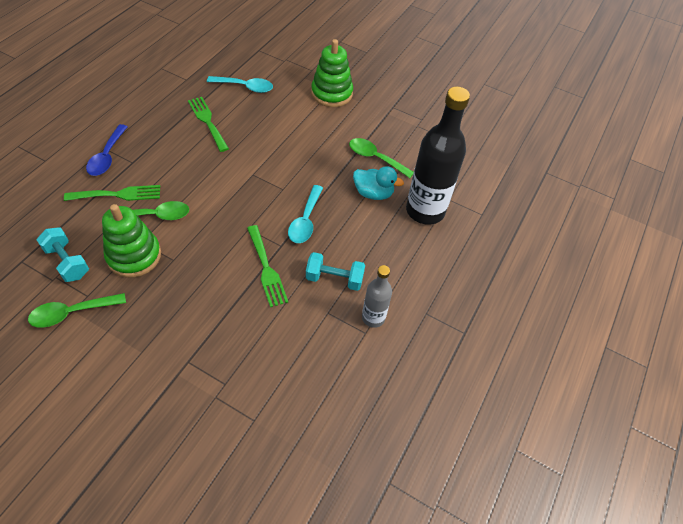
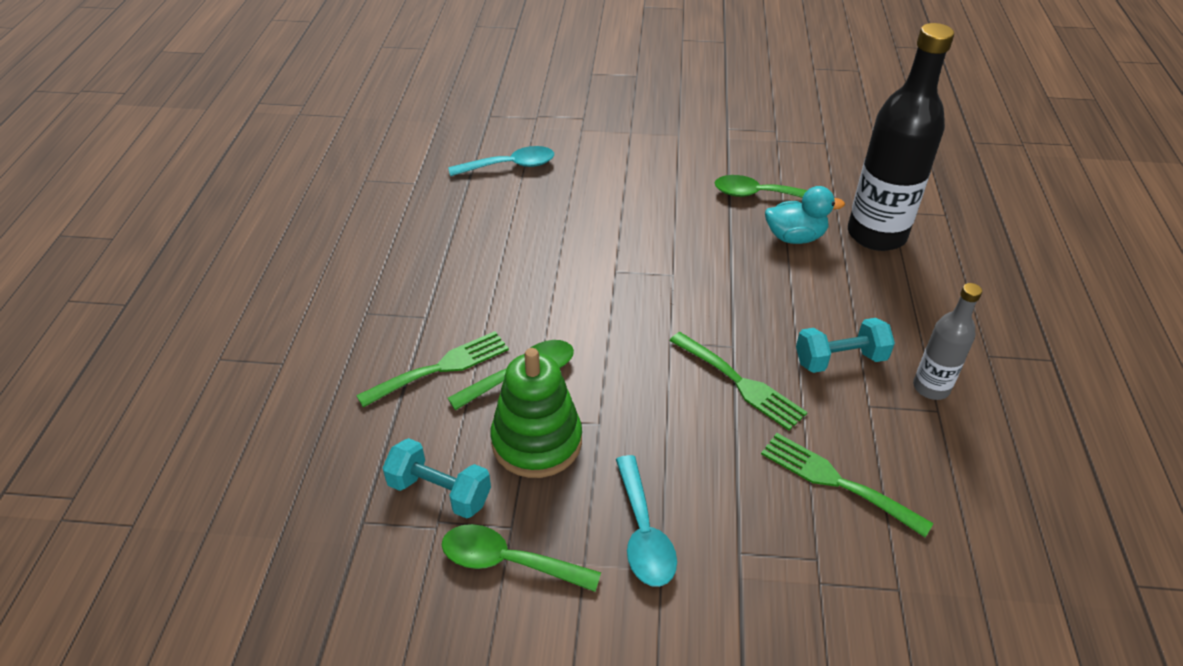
camera: 20 degrees left, 10 degrees down
green spoon [28,293,126,328] -> green spoon turned 60 degrees clockwise [442,524,601,592]
blue spoon [86,124,128,176] -> none
green fork [188,97,229,152] -> green fork moved to [761,433,933,537]
turquoise spoon [288,185,323,243] -> turquoise spoon moved to [616,455,677,587]
green stacking toy [311,39,353,107] -> none

